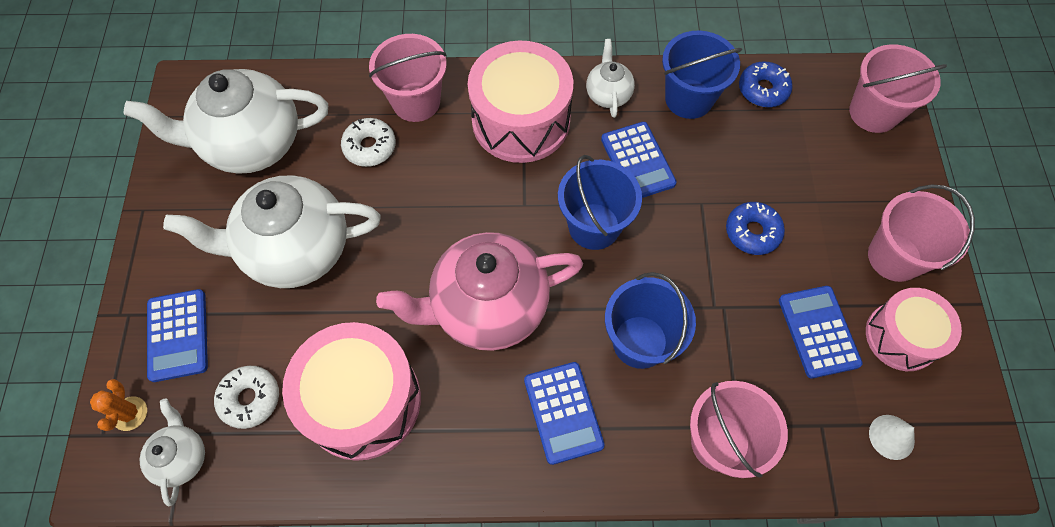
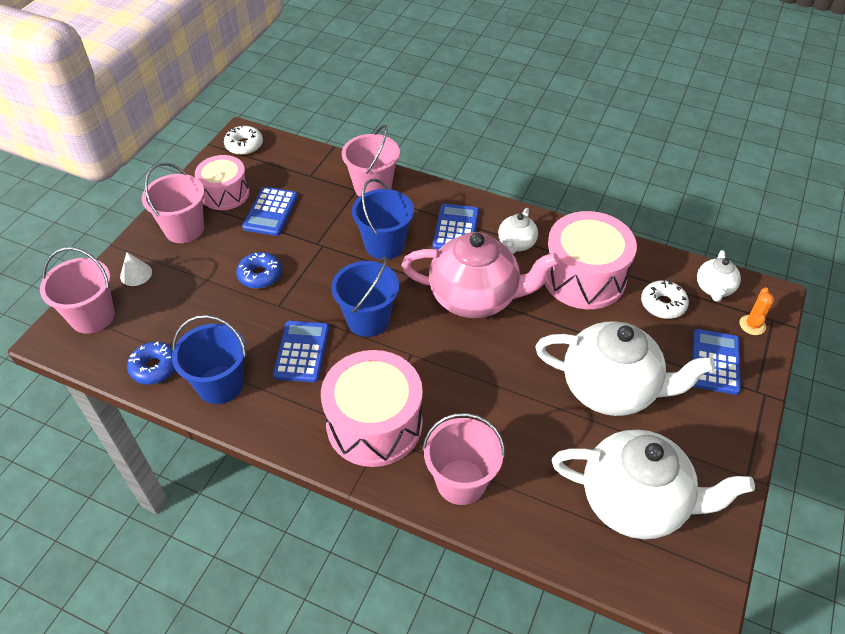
camera: 155 degrees left, 15 degrees down
white donut [341,118,396,167] -> white donut moved to [224,125,263,155]
white teapot [586,39,635,118] -> white teapot moved to [498,208,538,254]
white cone [869,415,915,460] -> white cone moved to [120,252,152,286]

